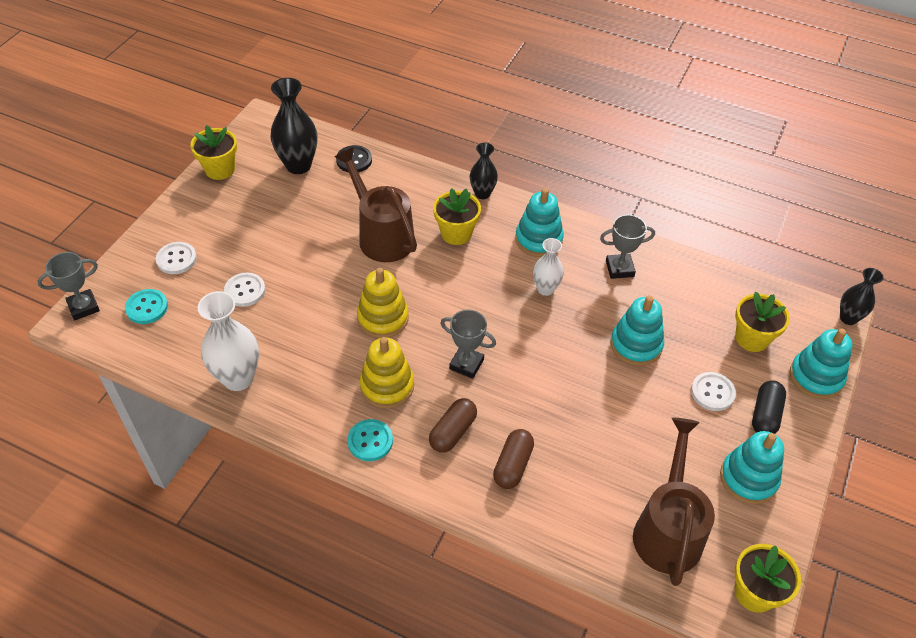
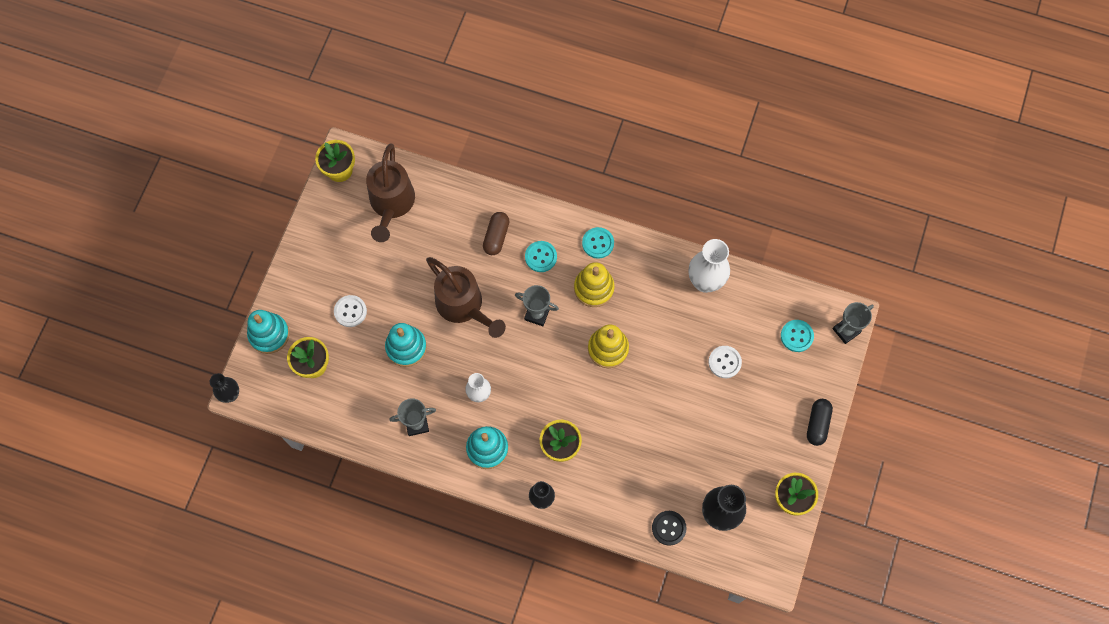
camera: 175 degrees right, 20 degrees up
white button [156,242,197,274] -> none
brown watering can [334,147,417,262] -> brown watering can moved to [426,257,506,338]
brown capsule [429,398,477,453] -> turquoise button [525,241,557,272]
turquoise stacking toy [720,431,784,504] -> none
black capsule [752,380,786,434] -> black capsule moved to [807,399,833,446]

